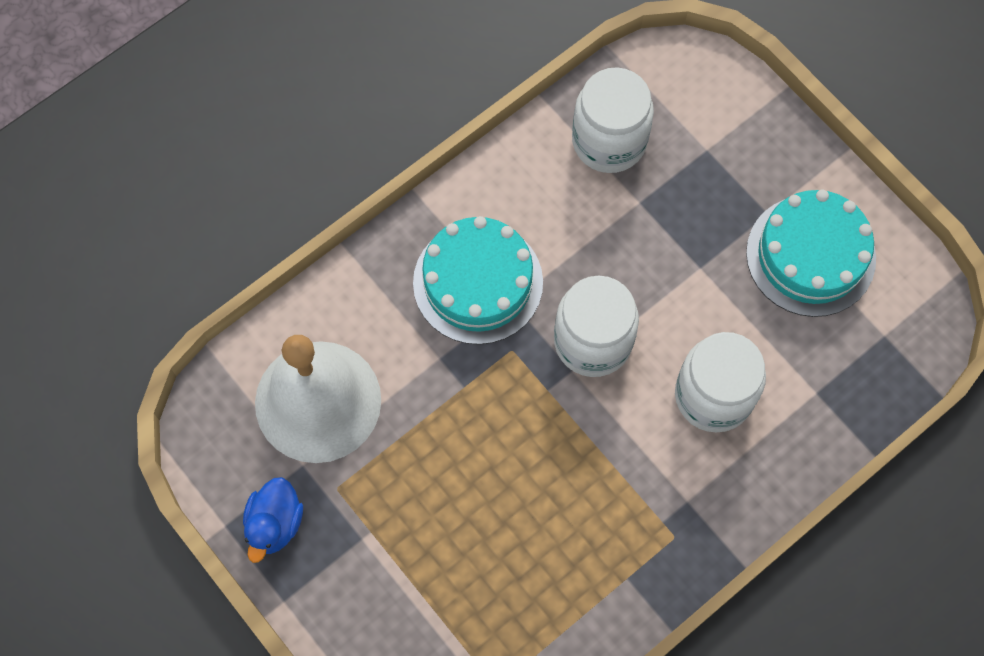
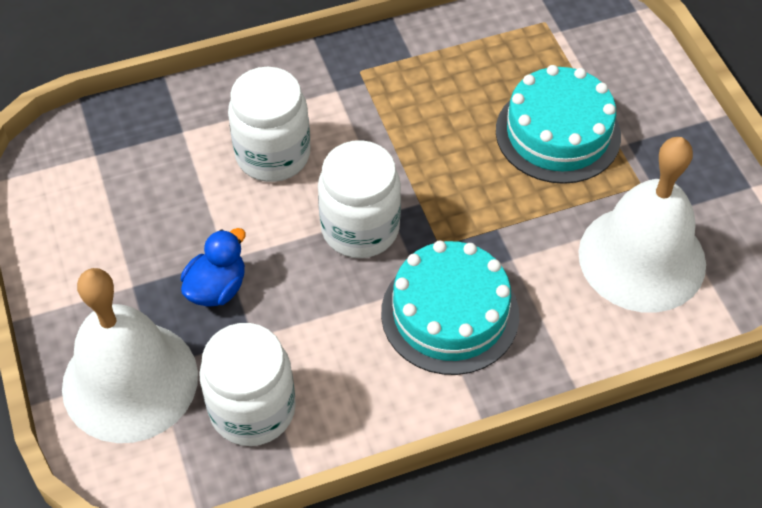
camera: 160 degrees left, 15 degrees down
blue duck [243,477,303,563] -> blue duck moved to [181,228,245,307]
turquoise cake [746,190,876,317] -> turquoise cake moved to [496,65,621,184]
none -> white bell [62,268,198,443]

